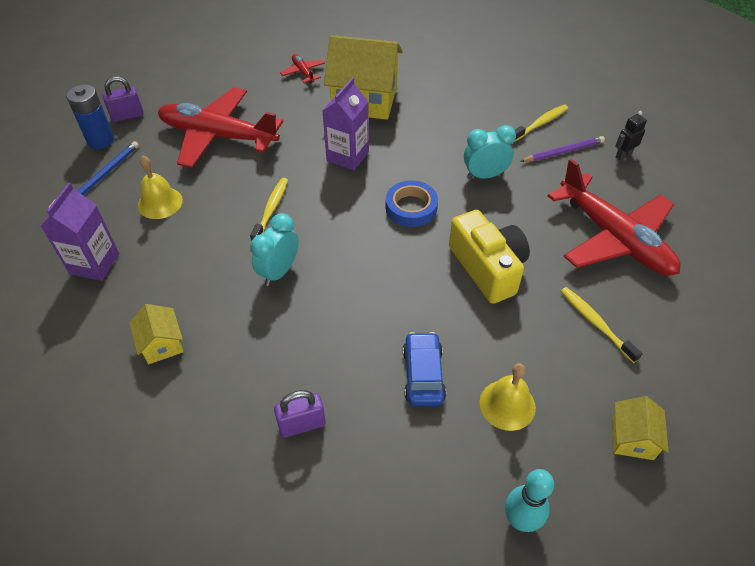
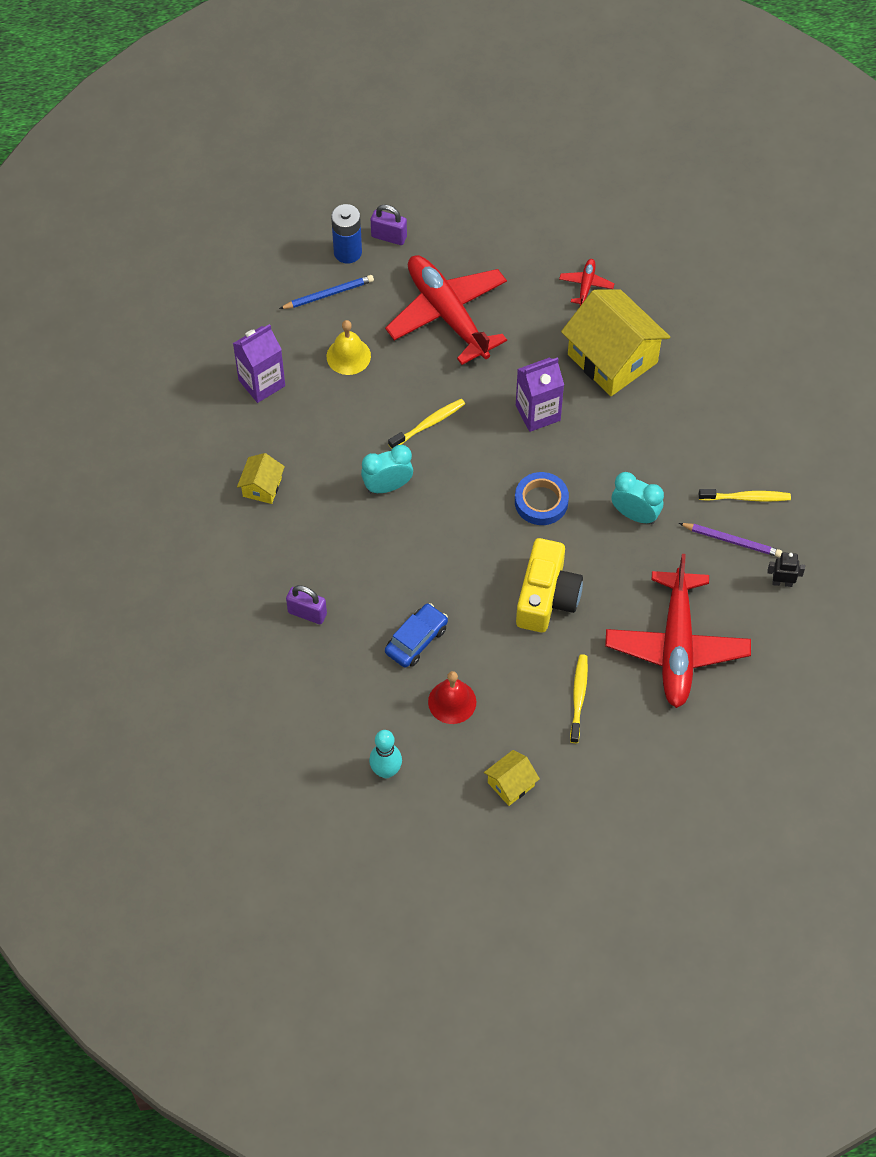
camera: 40 degrees right, 10 degrees up
yellow bell [480,363,536,431] -> red bell [428,671,476,724]

